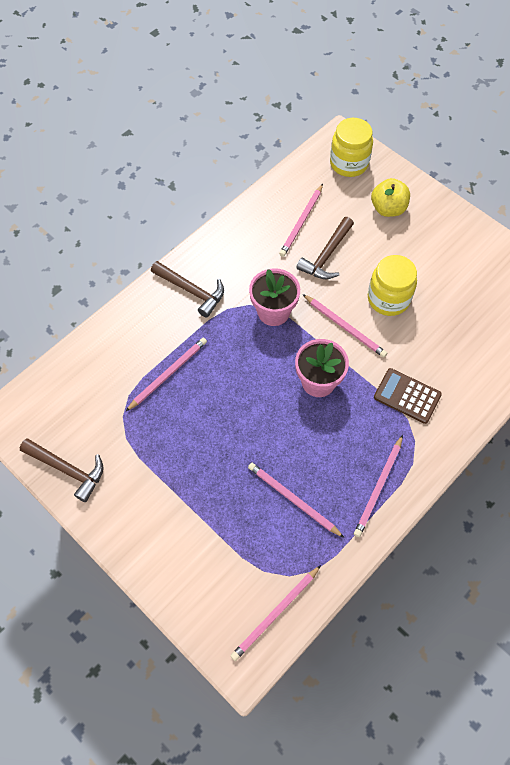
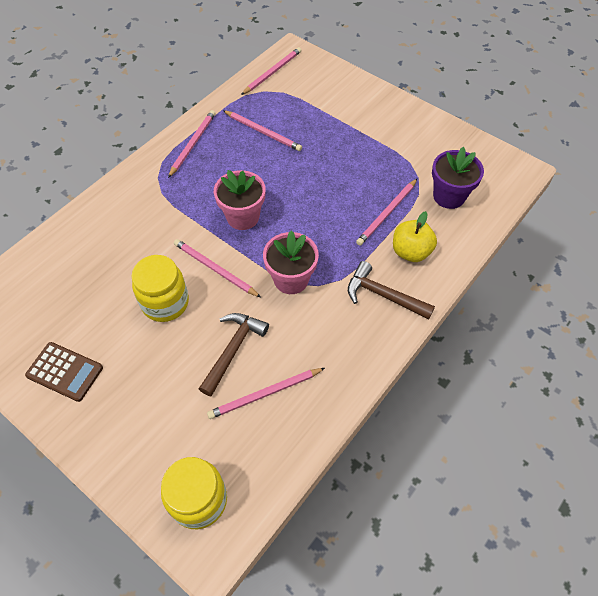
camera: 175 degrees right, 5 degrees down
brown hammer [20,438,104,502] -> none
pink pencil [279,184,323,257] -> pink pencil turned 135 degrees counterclockwise [207,368,325,419]
yellow apple [371,178,410,217] -> yellow apple moved to [393,211,437,262]
brown calculator [374,368,442,424] -> brown calculator moved to [25,342,103,402]
none -> purple flower pot [432,147,484,209]

